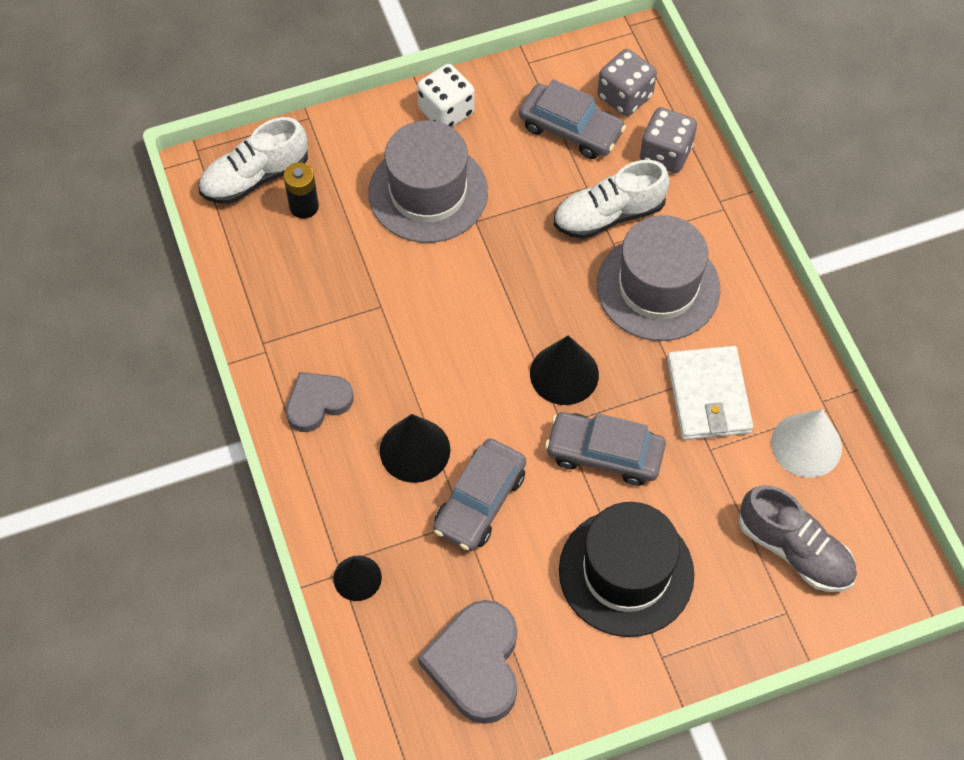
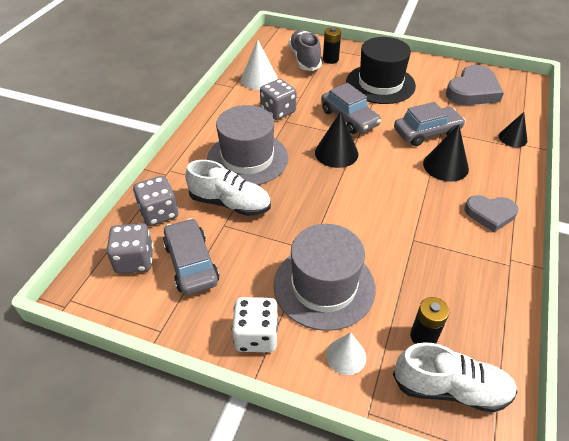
camera: 140 degrees left, 15 degrees down
white wallet [667,346,753,440] -> grey dice [260,79,296,120]
none -> black battery [323,27,341,64]
none -> white cone [326,332,366,375]

